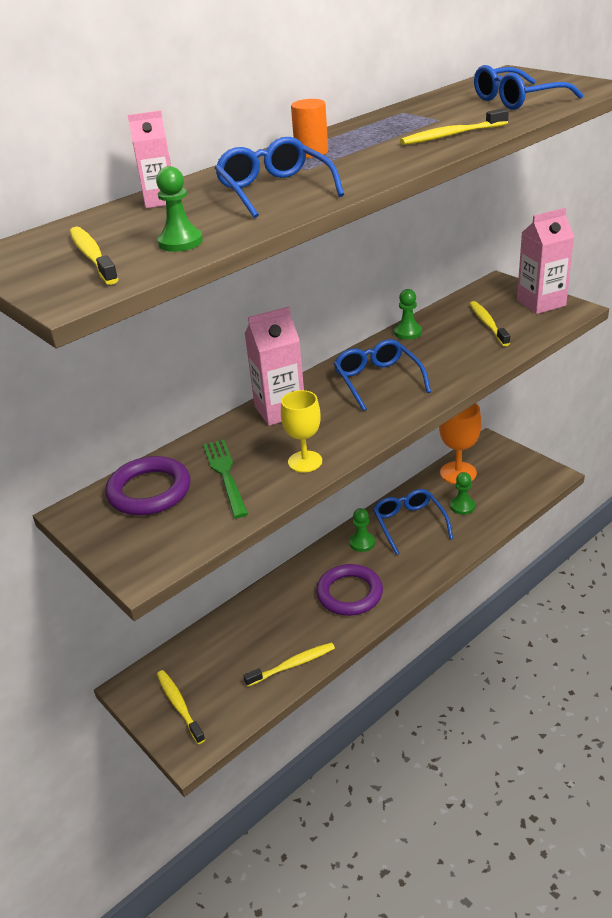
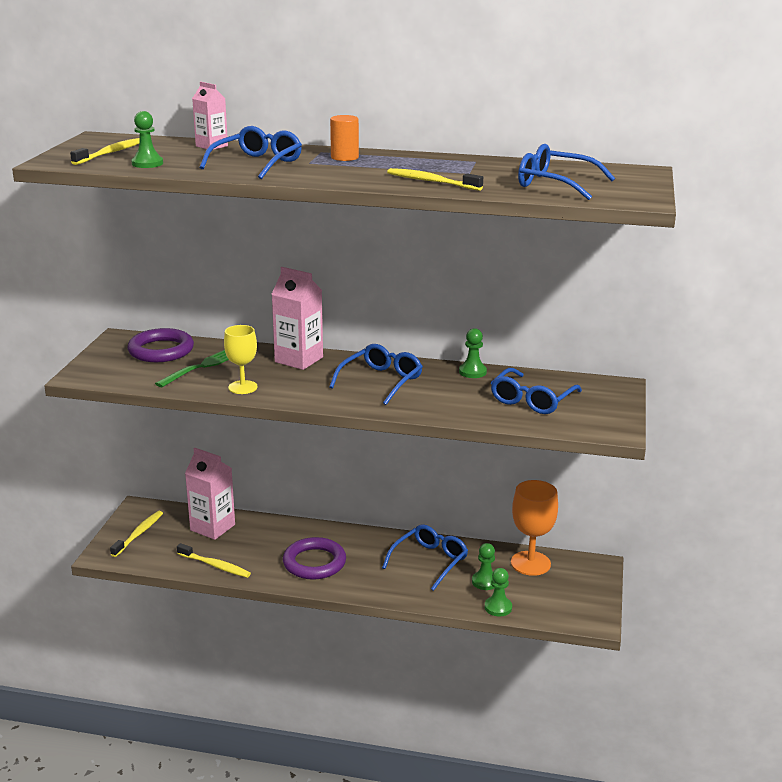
camera: 50 degrees right, 10 degrees down
green pawn [349,508,375,552] -> green pawn moved to [485,568,512,617]
yellow toothbrush [469,301,510,346] -> blue glasses [491,368,582,414]
pink carton [517,208,574,314] -> pink carton moved to [185,448,235,540]

